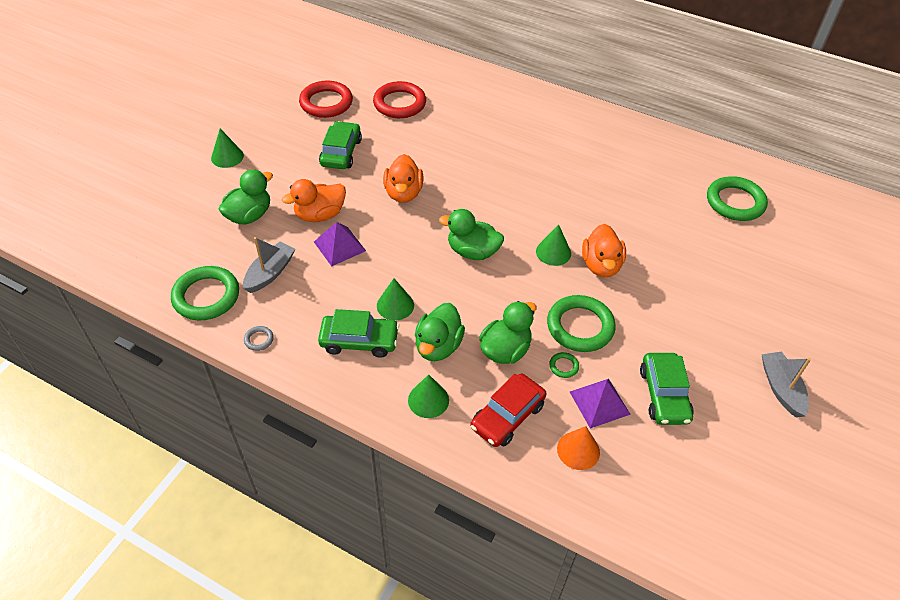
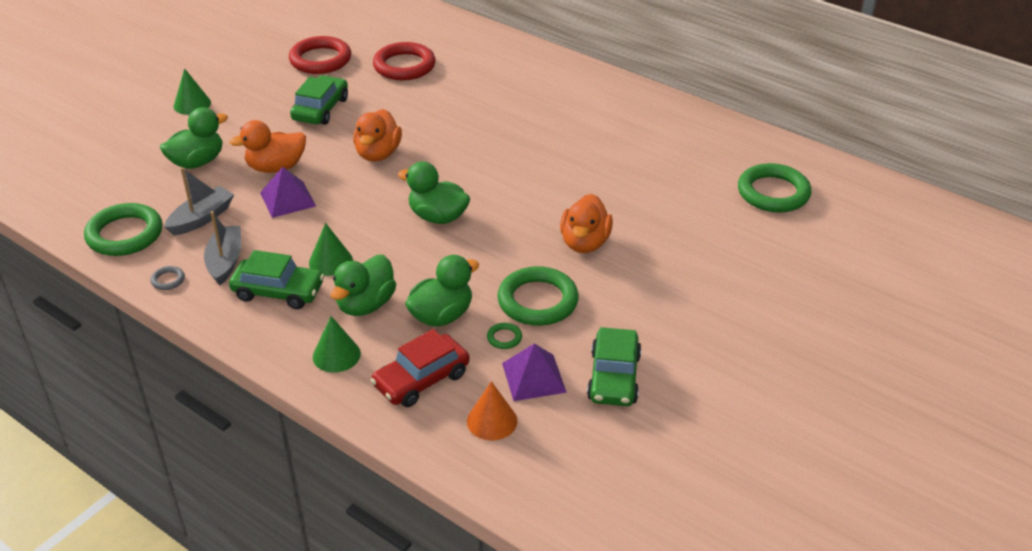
camera: 10 degrees right, 10 degrees down
green cone [536,225,571,266] -> none
grey boat [762,351,811,418] -> grey boat moved to [204,211,241,285]

